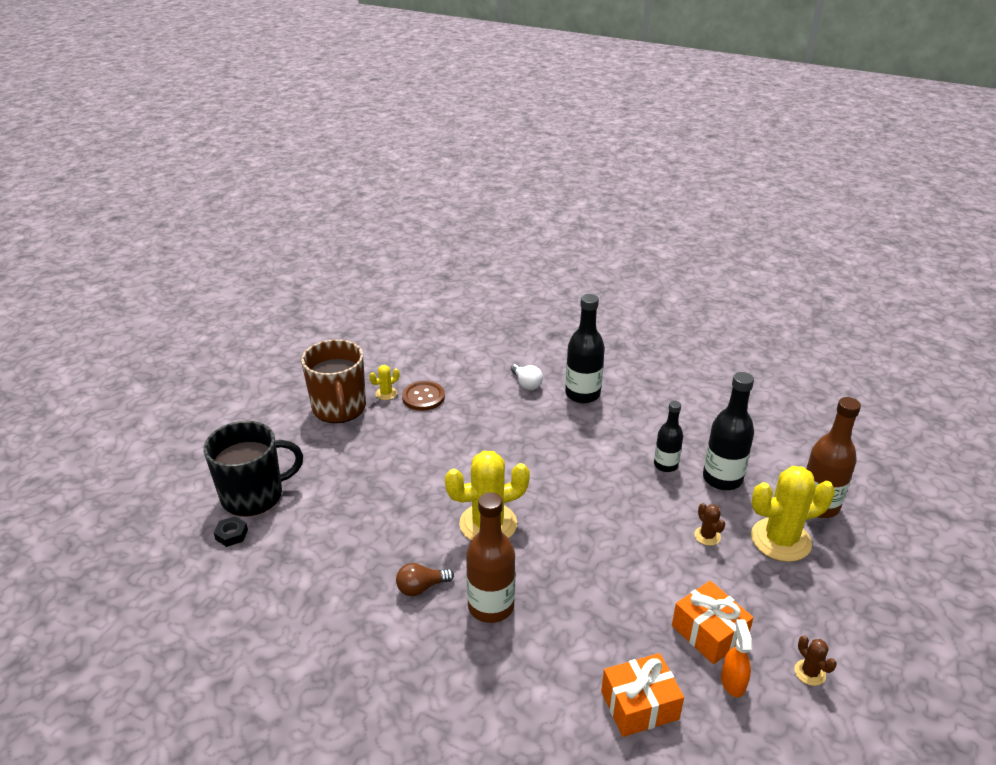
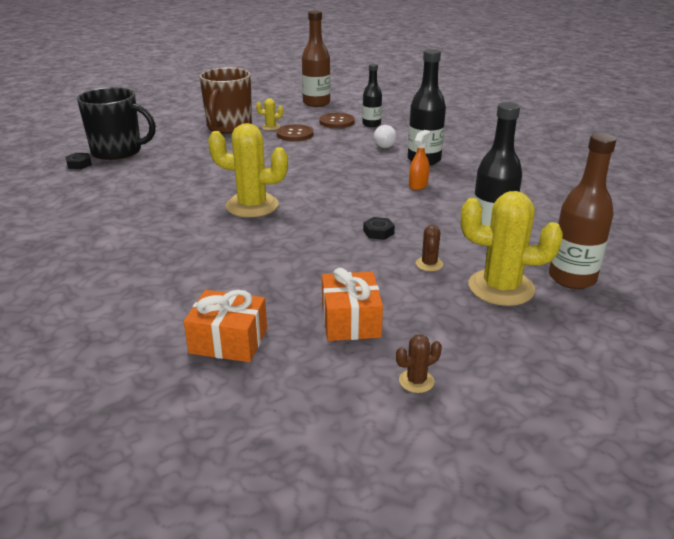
camera: 30 degrees right, 5 degrees down
brown light bulb [396,563,454,596] -> none
brown bottle [466,492,515,623] -> brown bottle moved to [302,11,331,107]
black bottle [654,401,683,472] -> black bottle moved to [362,64,382,127]
orange spray bottle [721,619,752,697] -> orange spray bottle moved to [409,130,431,190]
brown cactus [794,636,837,686] -> brown cactus turned 60 degrees clockwise [396,334,442,393]
none -> brown button [319,113,355,128]
none -> black nut [363,217,395,240]

